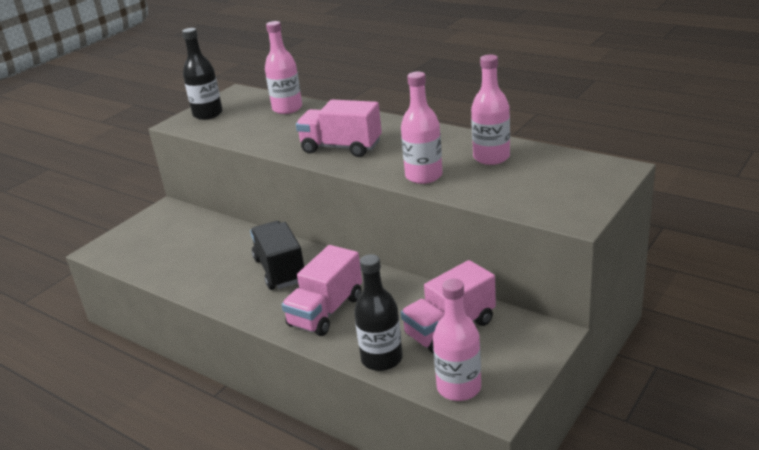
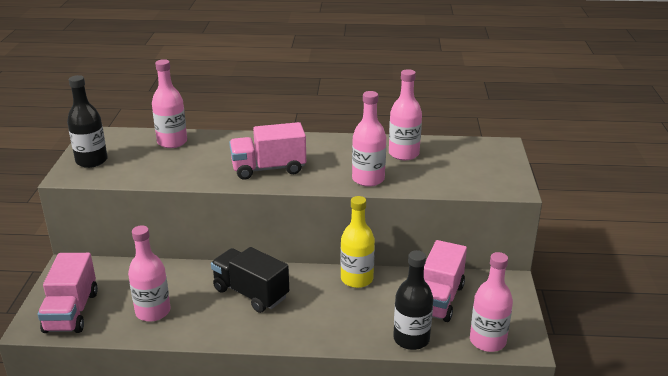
camera: 35 degrees left, 0 degrees up
pink truck [282,245,362,336] -> pink truck moved to [38,253,98,333]
none -> pink bottle [128,225,170,322]
none -> yellow bottle [340,196,375,288]

